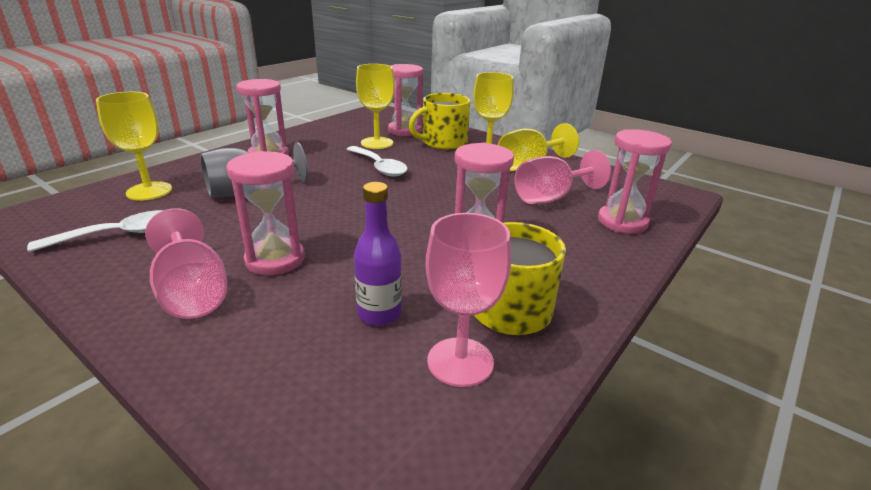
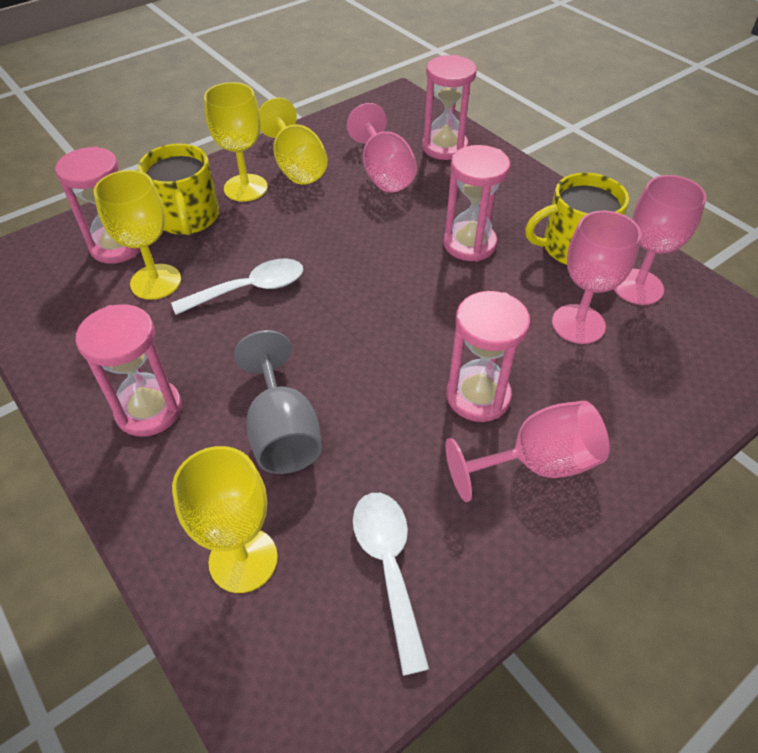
camera: 75 degrees left, 20 degrees up
purple bottle [354,182,402,326] -> pink goblet [552,211,641,344]

